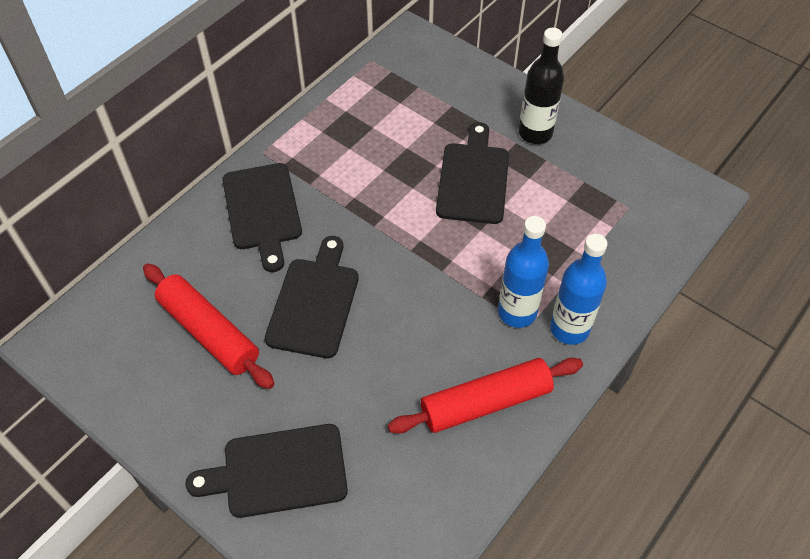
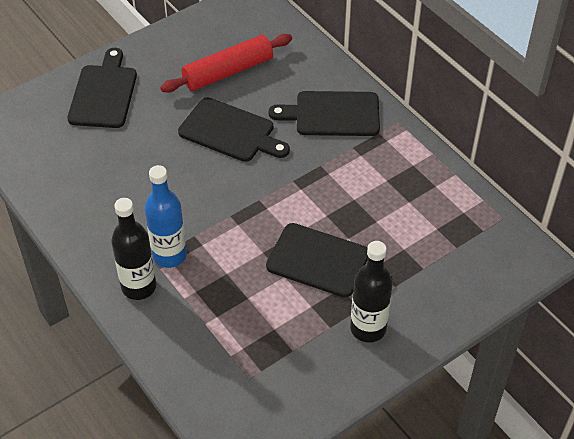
camera: 105 degrees right, 5 degrees down
red rolling pin [388,358,583,434] -> none
blue bottle [550,234,607,345] -> black bottle [111,198,156,300]

